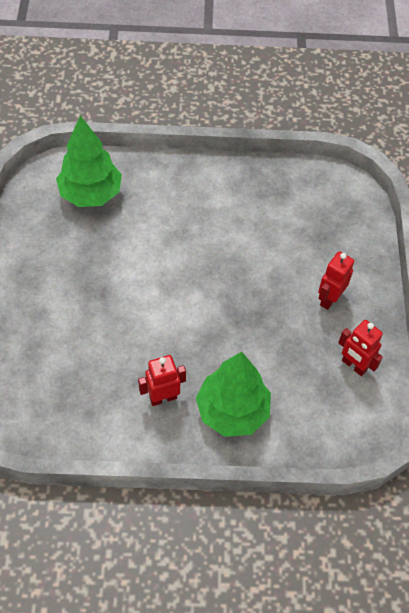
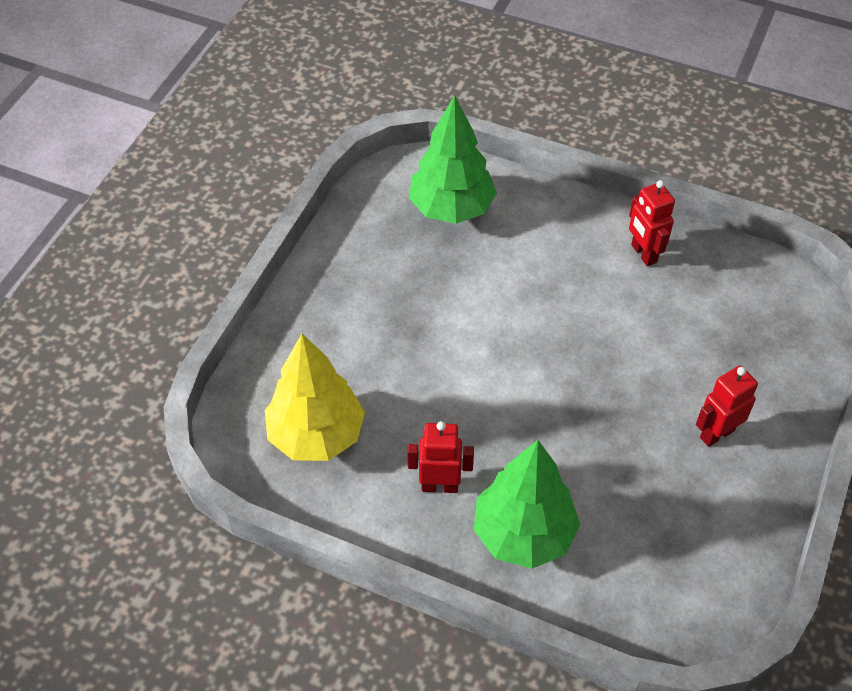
camera: 25 degrees right, 5 degrees down
red robot [338,320,383,376] -> red robot moved to [629,180,675,266]
none -> yellow tree [265,334,365,461]

